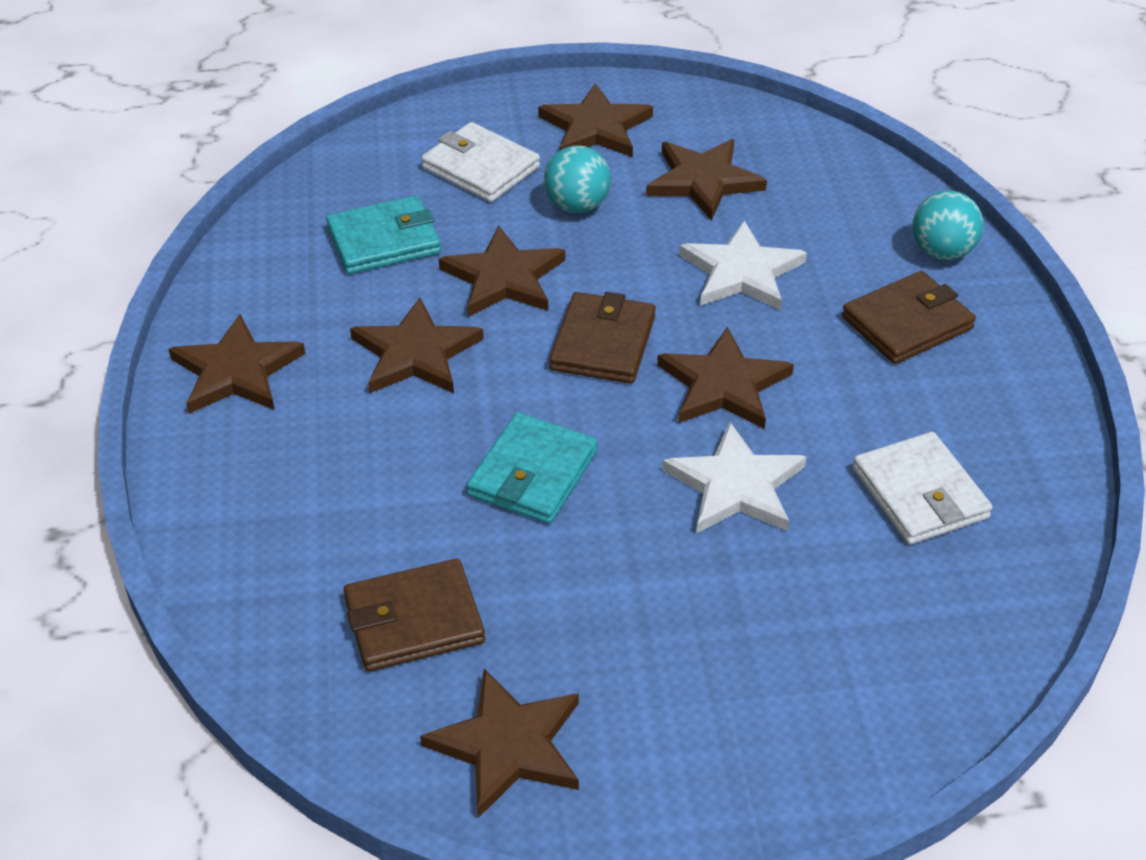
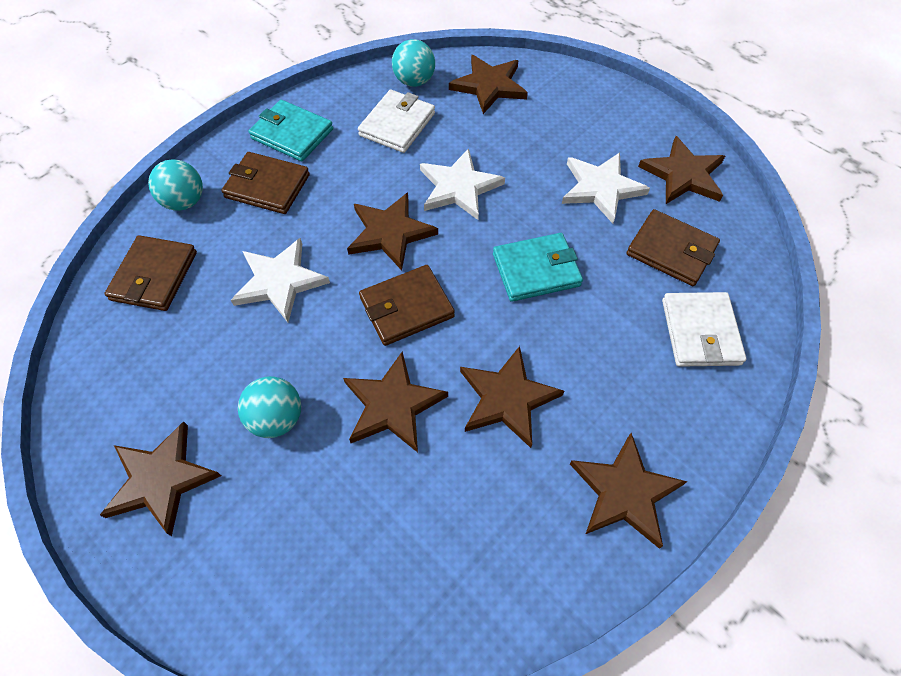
camera: 130 degrees left, 15 degrees up
turquoise wallet [326,195,441,274] -> turquoise wallet moved to [248,100,333,161]
white wallet [421,122,540,202] -> white wallet moved to [662,292,746,367]
brown star [646,139,767,221] -> brown star moved to [449,55,528,114]
none -> brown wallet [104,235,197,311]
none -> turquoise ball [392,39,435,87]
none -> white star [562,153,650,224]

